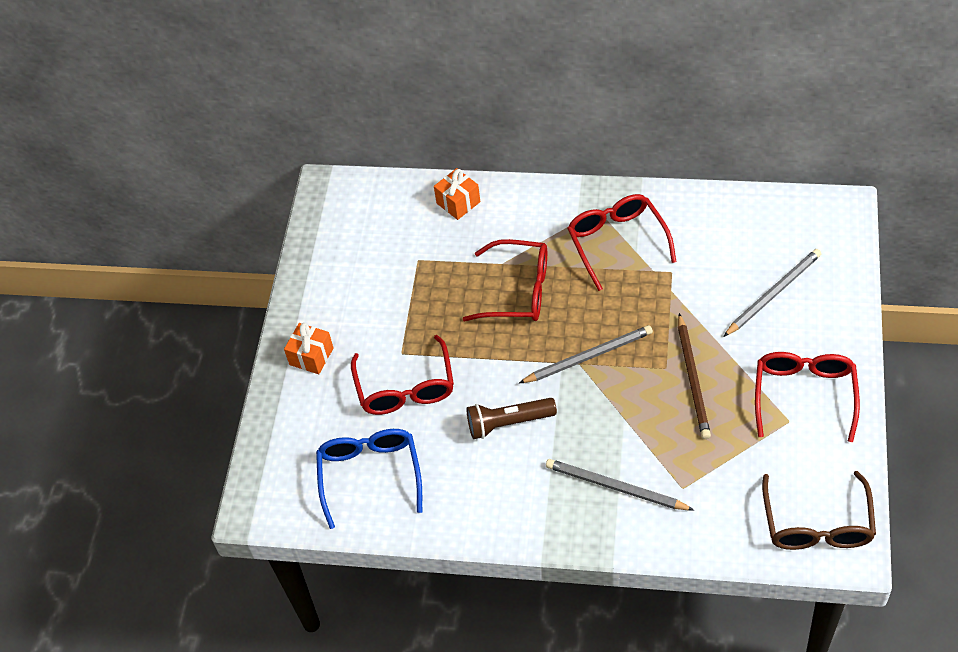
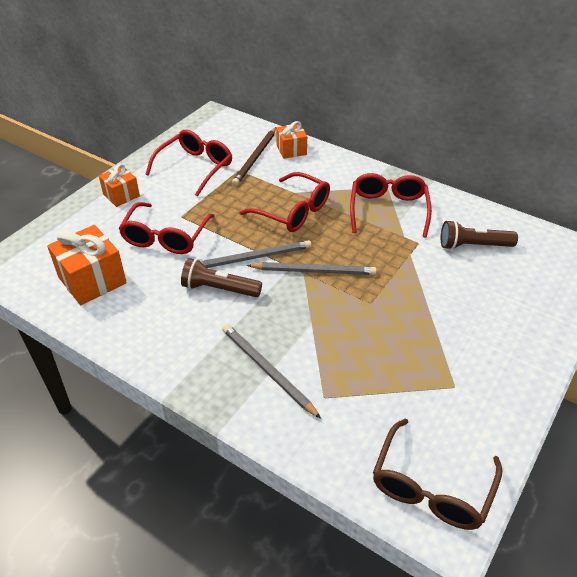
camera: 20 degrees right, 10 degrees down
blue glasses [316,429,422,529] -> orange gift [47,225,127,305]
brown pencil [678,313,711,439] -> brown pencil moved to [232,127,276,186]
grey pencil [723,249,821,337] -> grey pencil moved to [201,240,312,268]
red glasses [755,352,860,442] -> red glasses moved to [145,129,232,197]
none -> brown flashlight [441,220,518,250]

